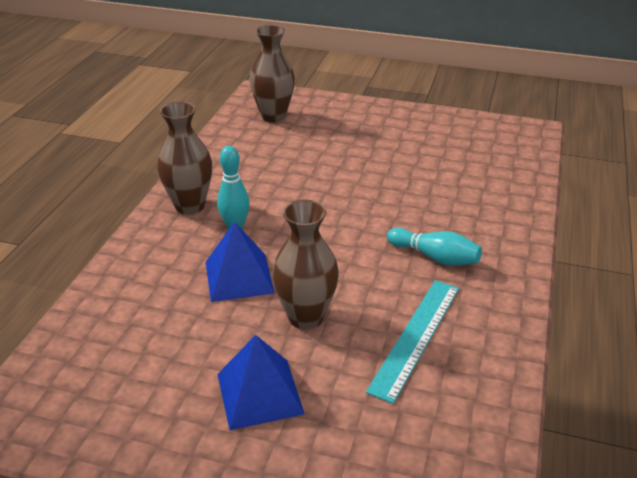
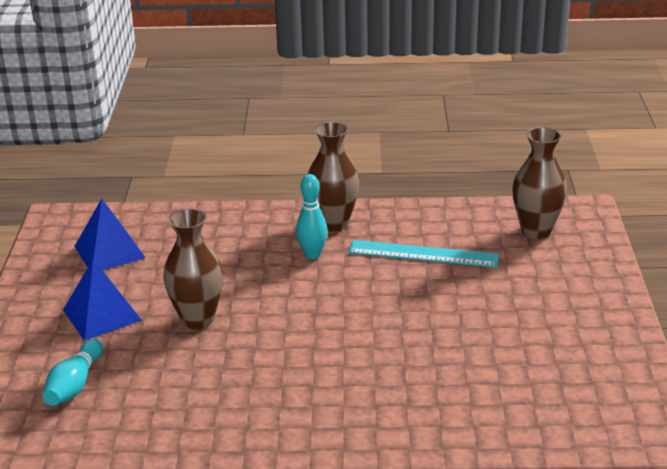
camera: 75 degrees right, 5 degrees down
blue pyramid [206,221,275,302] -> blue pyramid moved to [74,199,145,270]
turquoise ruler [366,280,459,404] -> turquoise ruler moved to [348,240,499,268]
turquoise bowling pin [387,228,482,266] -> turquoise bowling pin moved to [43,339,103,406]

